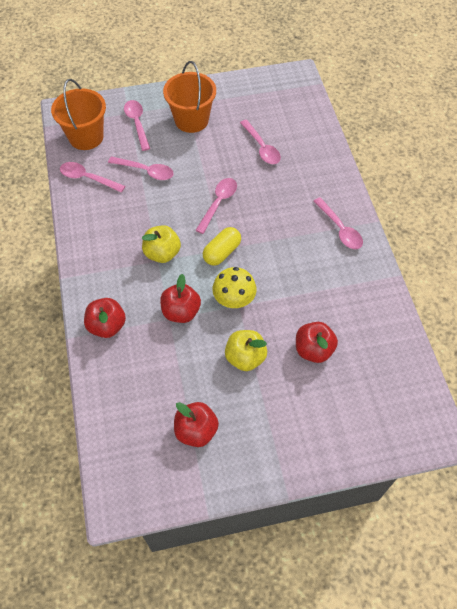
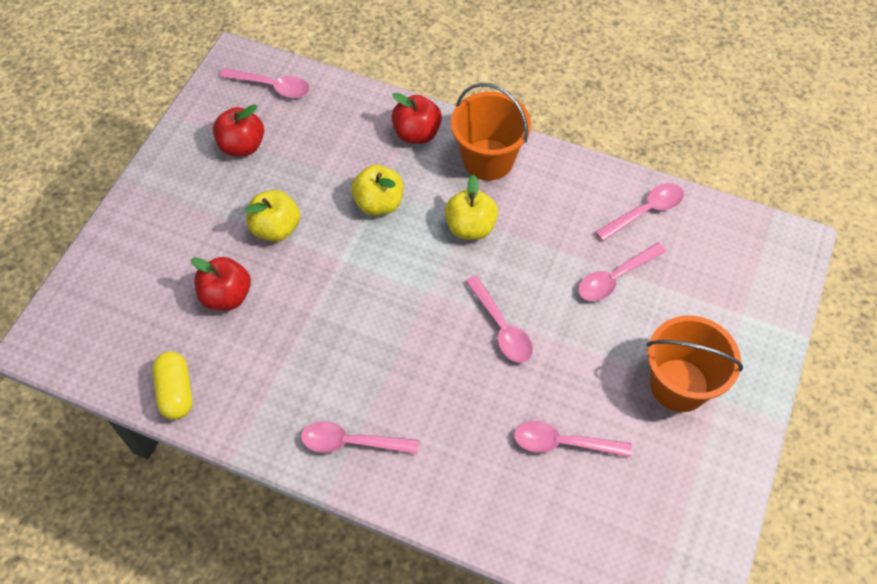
camera: 125 degrees right, 0 degrees up
orange bucket [51,79,106,150] -> orange bucket moved to [451,83,531,181]
pink spoon [124,100,150,151] -> pink spoon moved to [220,68,310,98]
red apple [160,274,201,323] -> yellow apple [351,165,403,216]
yellow capsule [203,227,241,266] -> yellow capsule moved to [152,352,193,420]
yellow mushroom [213,267,256,308] -> none

